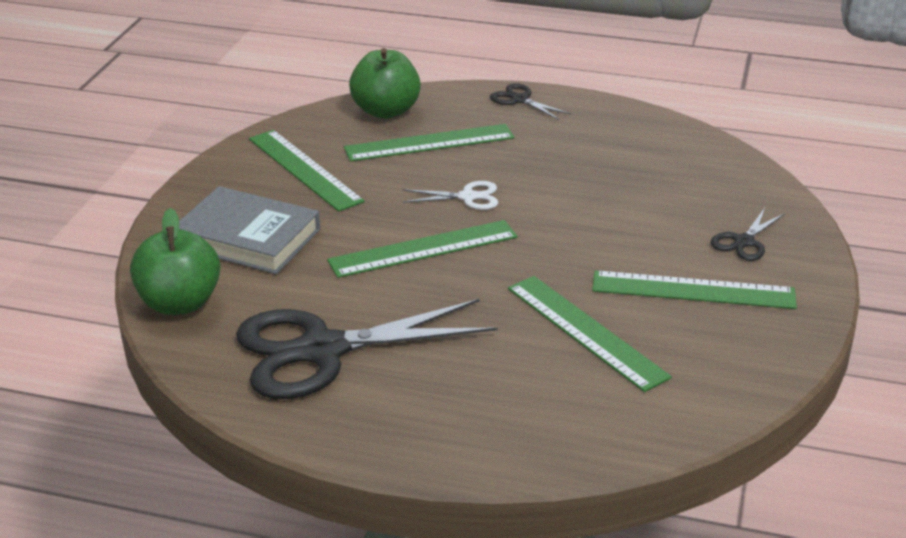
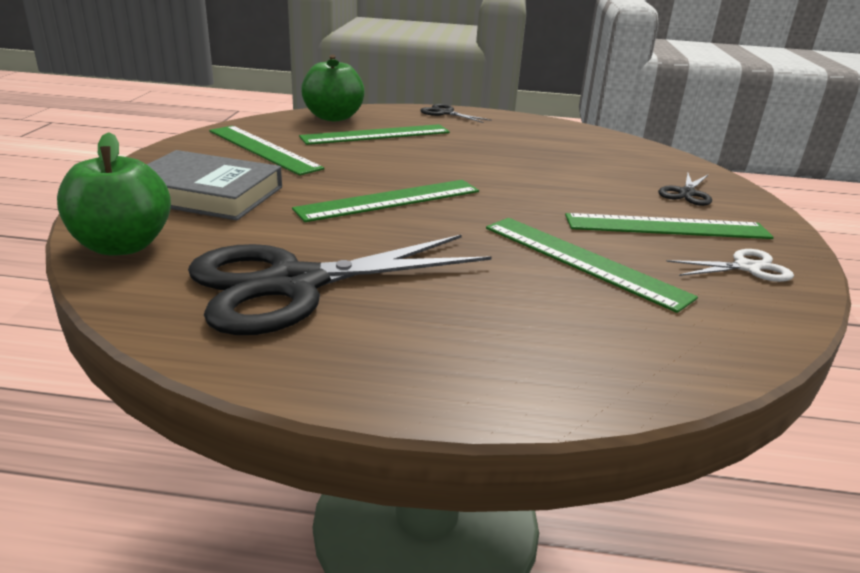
camera: 10 degrees left, 5 degrees down
white scissors [403,181,498,210] -> white scissors moved to [666,249,794,282]

